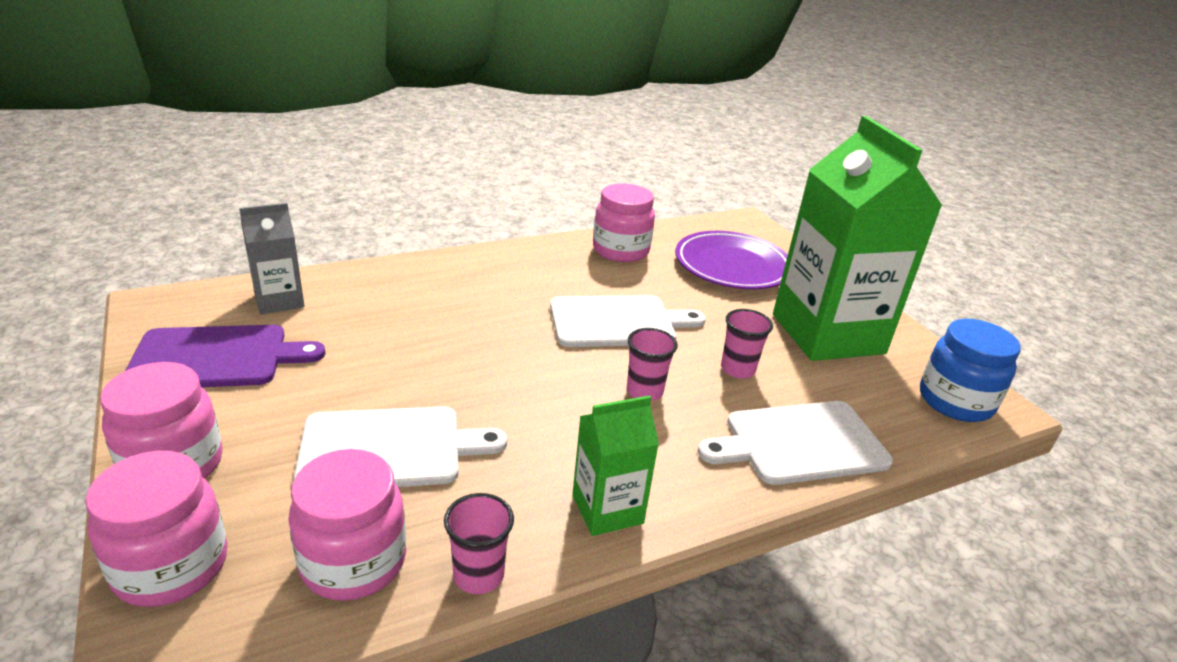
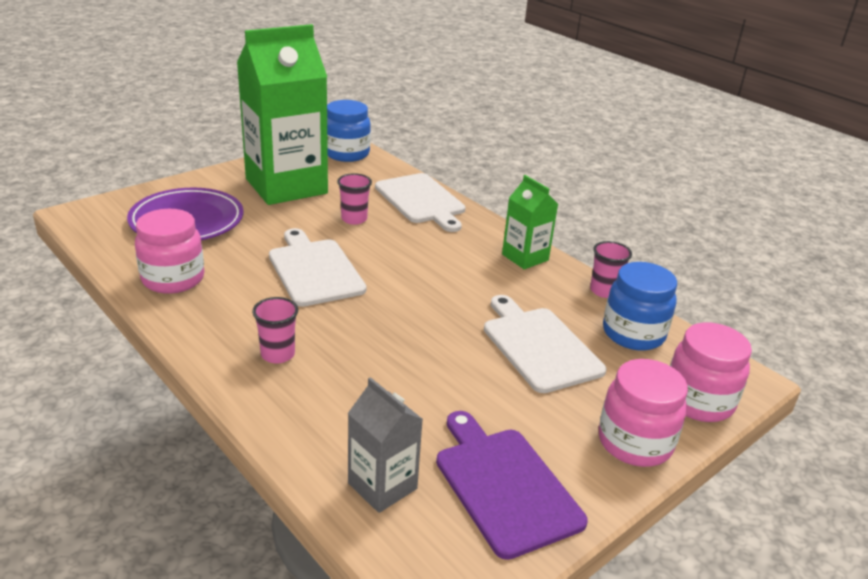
camera: 105 degrees left, 0 degrees up
pink jar [288,449,406,601] -> blue jar [603,262,677,351]
pink cup [627,328,678,401] -> pink cup moved to [252,297,298,364]

